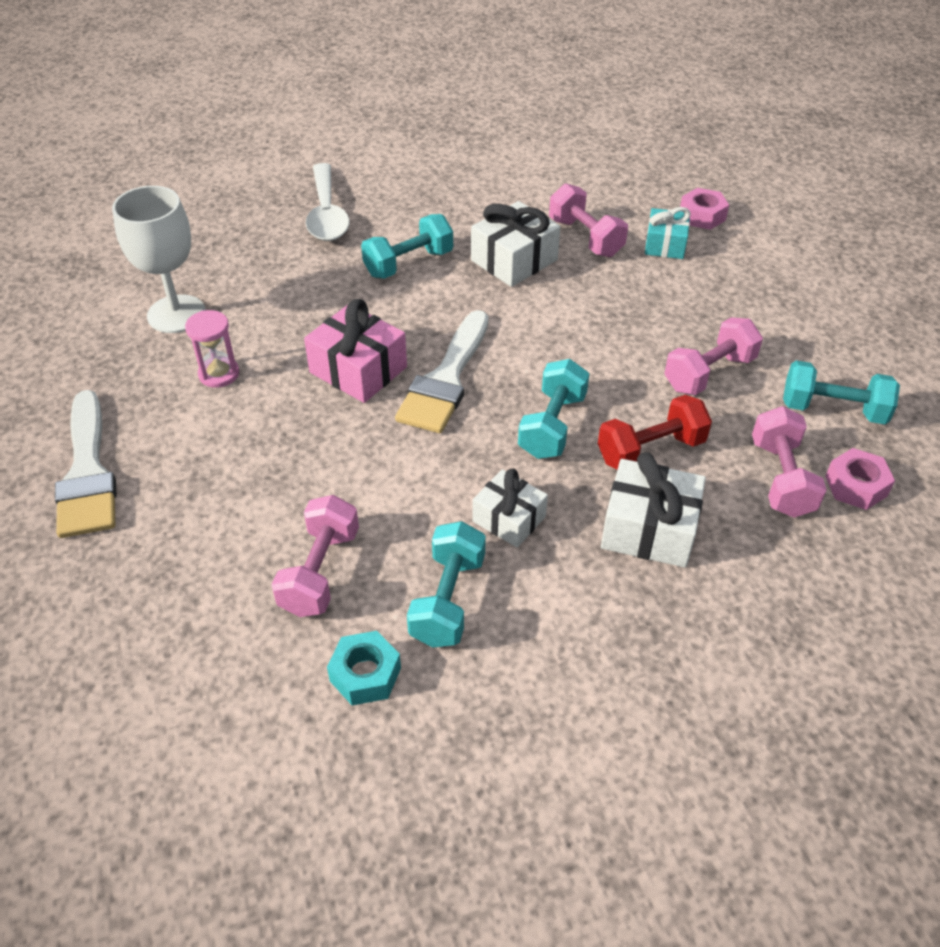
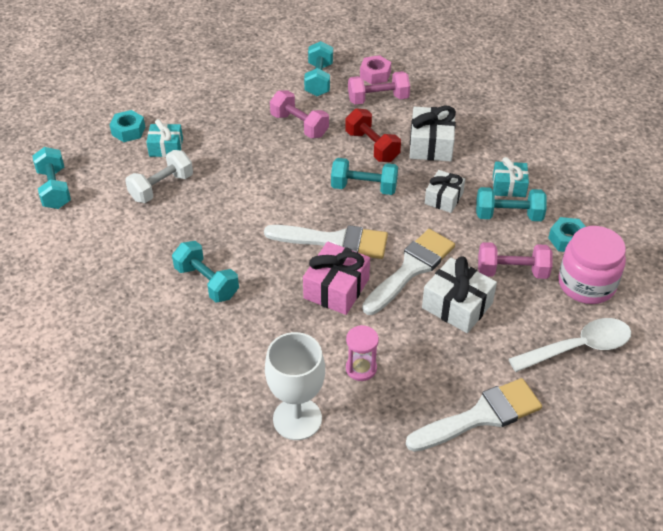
camera: 100 degrees left, 0 degrees up
white spoon [306,163,350,241] -> white spoon moved to [509,318,631,372]
white gift [471,201,561,287] -> white gift moved to [422,257,497,333]
pink dumbbell [549,183,628,257] -> white dumbbell [125,150,193,203]
pink nut [680,188,729,230] -> turquoise nut [110,110,145,142]
none -> turquoise dumbbell [32,147,71,209]
none -> white brush [362,229,455,315]
none -> turquoise gift [493,157,529,197]
none -> pink jar [558,226,626,304]

